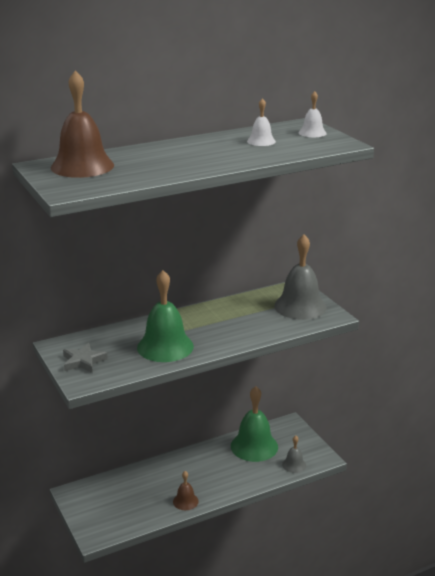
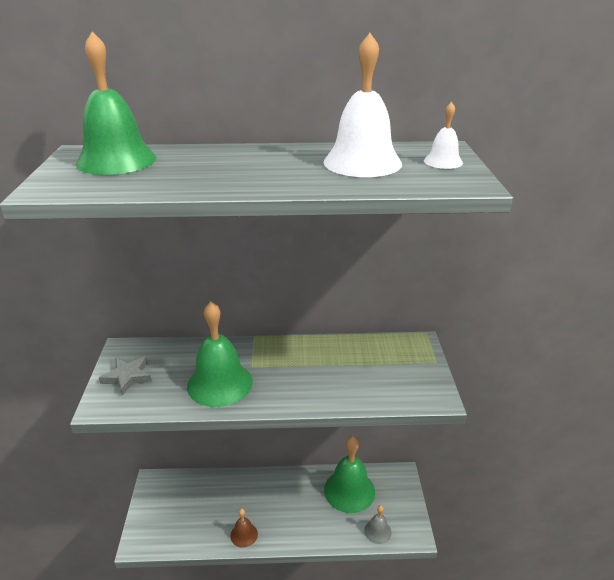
camera: 25 degrees right, 5 degrees up
brown bell [51,70,114,178] -> green bell [76,32,156,175]
white bell [247,98,276,146] -> white bell [324,33,402,177], size x2.02
grey bell [274,234,326,320] -> none

